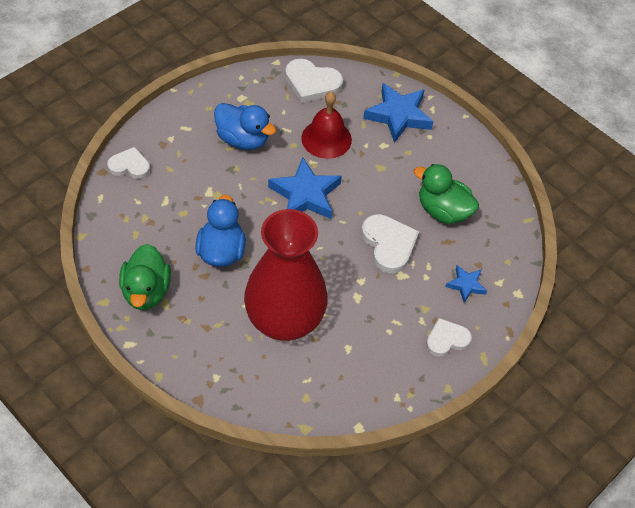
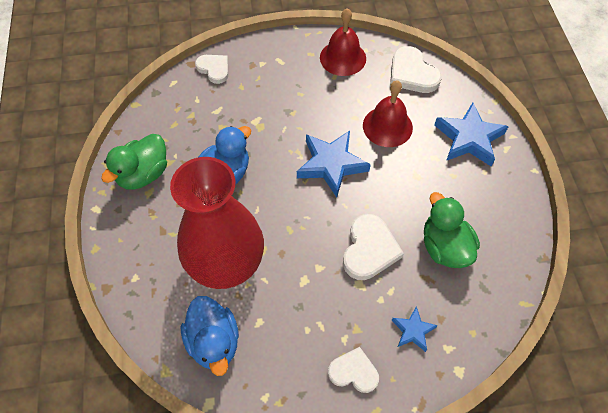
camera: 40 degrees right, 5 degrees up
blue duck [214,103,276,150] -> blue duck moved to [181,296,239,376]
none -> red bell [320,8,366,76]

